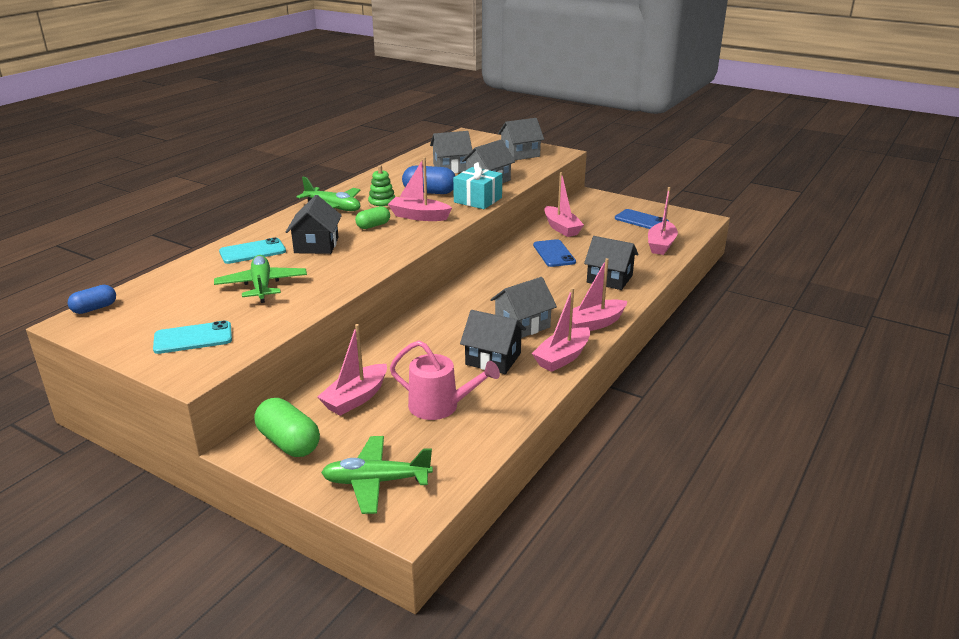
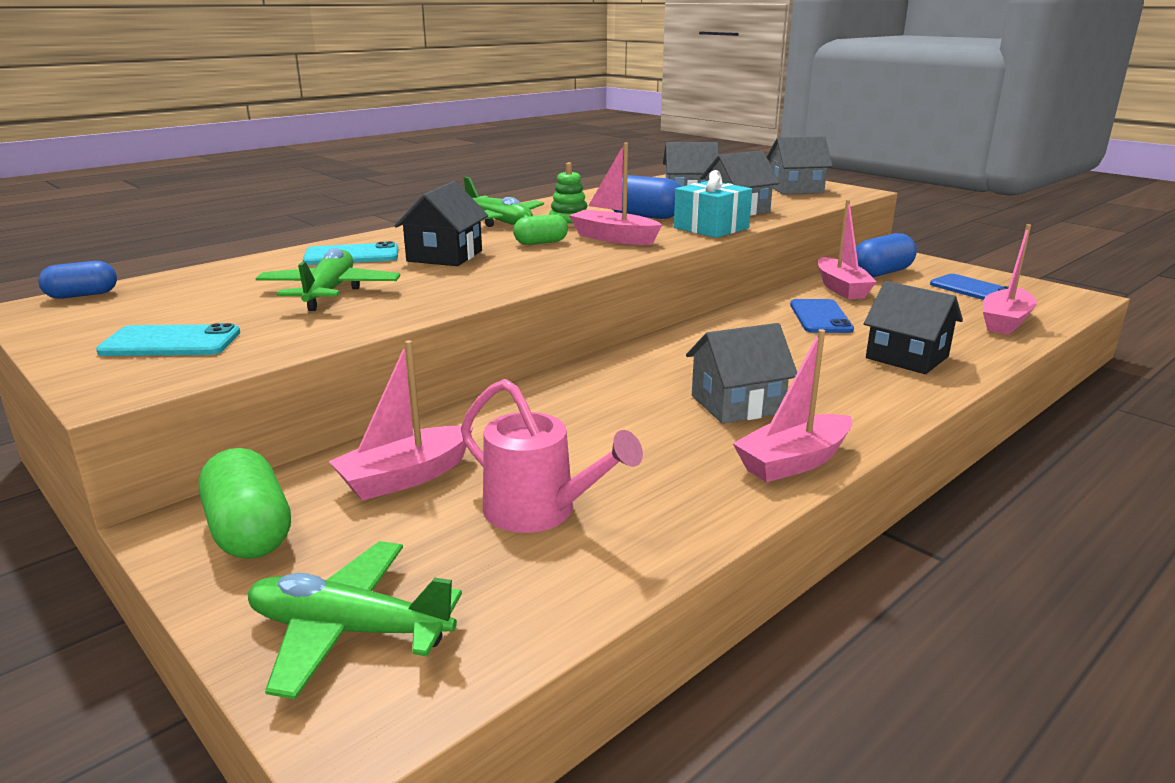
camera: 15 degrees right, 5 degrees down
black house [460,310,526,374] -> none
pink boat [572,258,627,331] -> none
none -> blue capsule [856,233,917,278]

